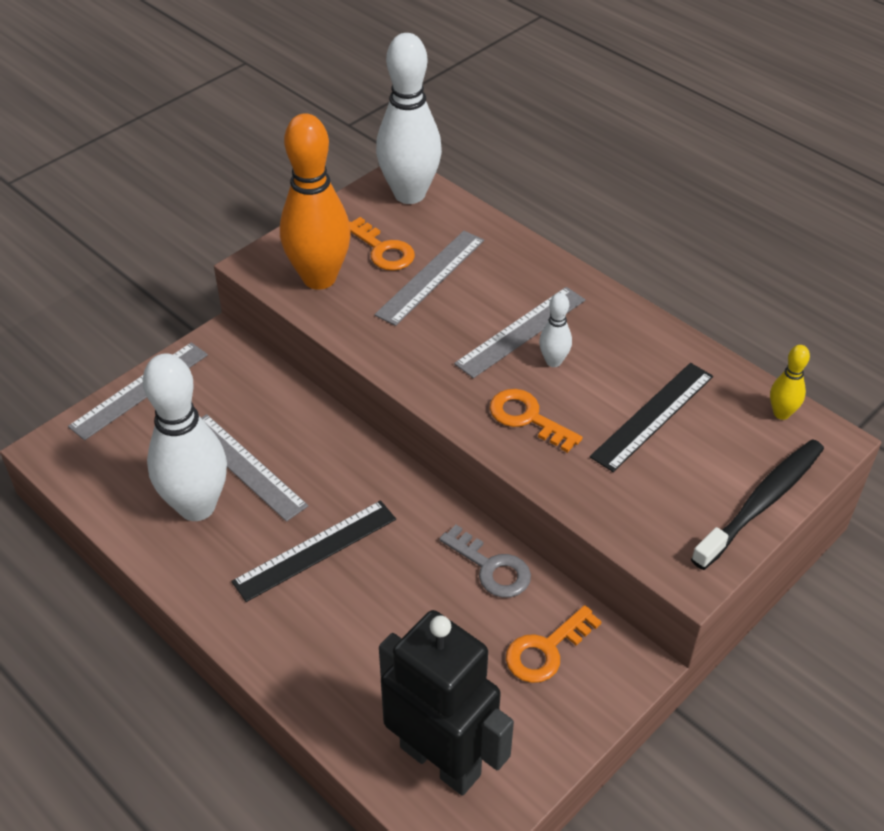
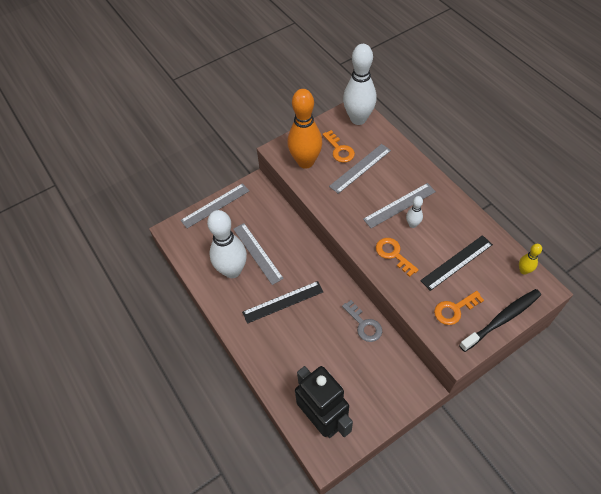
camera: 15 degrees right, 10 degrees up
orange key [506,605,602,683] -> orange key moved to [434,291,484,325]

